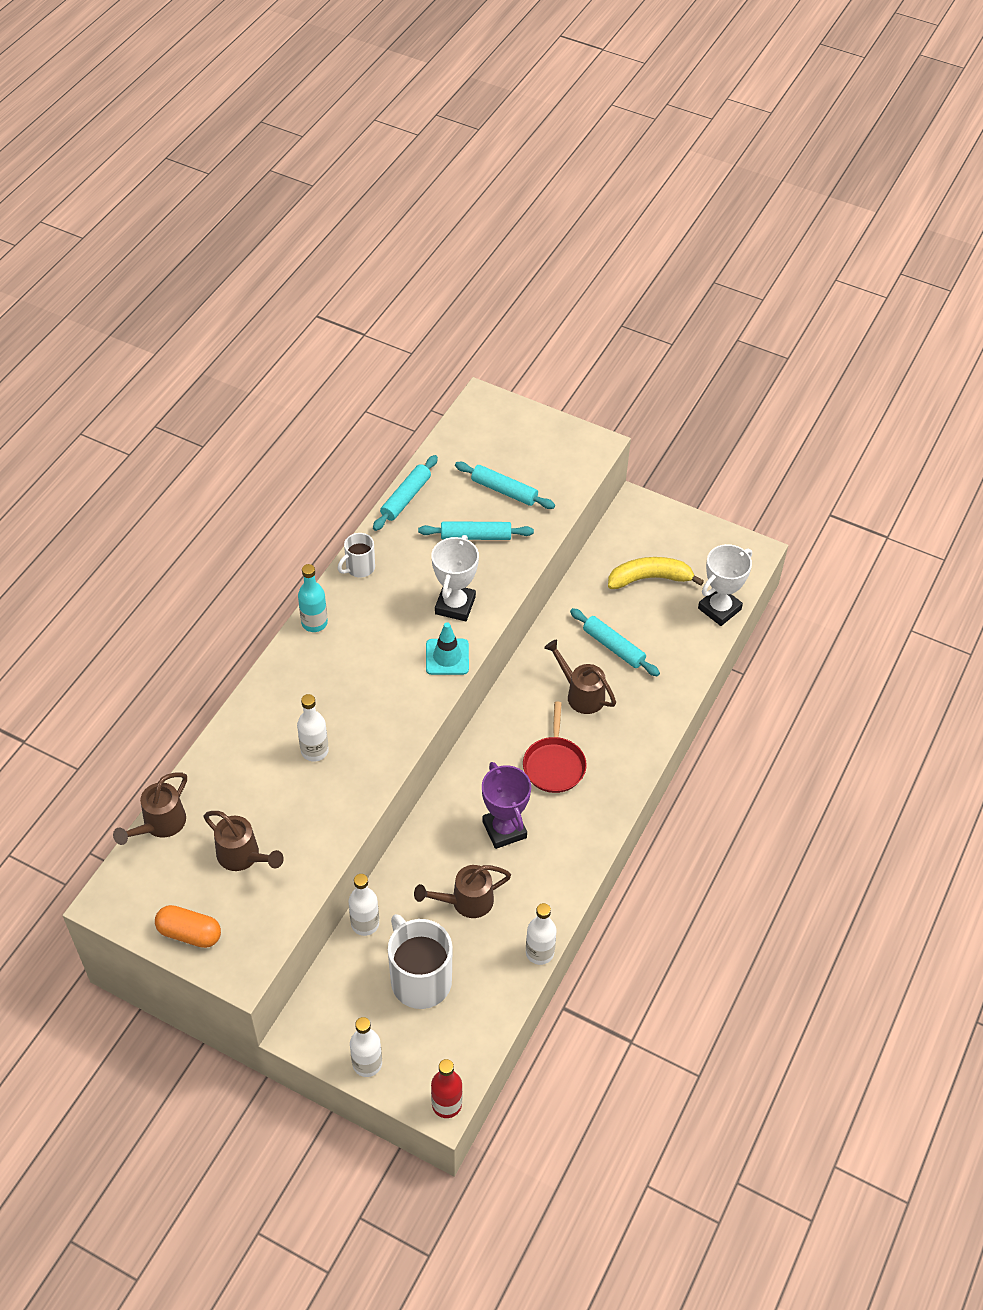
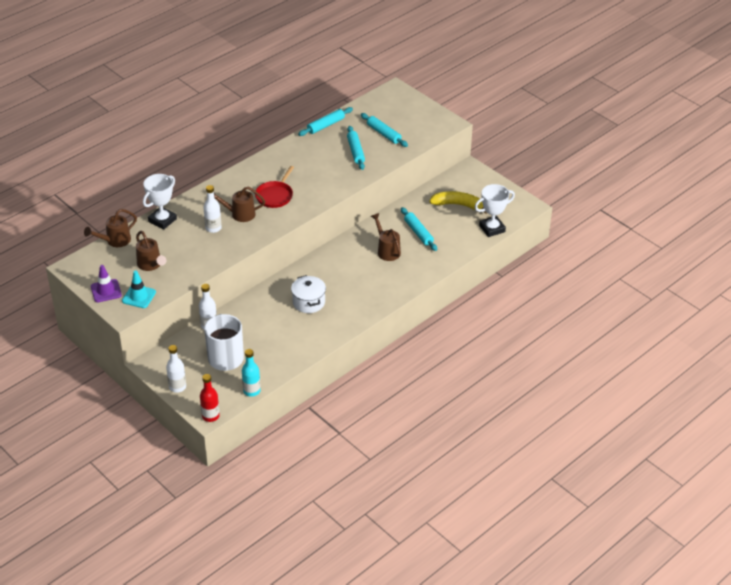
camera: 20 degrees right, 10 degrees down
orange capsule [155,905,221,948] -> purple traffic cone [91,265,122,303]
turquoise bottle [298,564,328,632] -> turquoise bottle moved to [242,349,261,397]
white mug [338,533,375,578] -> none
brown watering can [414,865,511,918] -> brown watering can moved to [214,187,265,222]
turquoise rolling pin [418,521,534,540] -> turquoise rolling pin turned 60 degrees clockwise [347,126,365,170]
turquoise traffic cone [426,622,469,675] -> turquoise traffic cone moved to [122,270,156,308]
white trophy [431,535,479,621] -> white trophy moved to [143,174,177,230]
purple trophy [482,762,531,849] -> white pot [291,275,326,313]
red pan [523,702,587,793] -> red pan moved to [255,166,294,208]
white bottle [526,903,556,965] -> none

